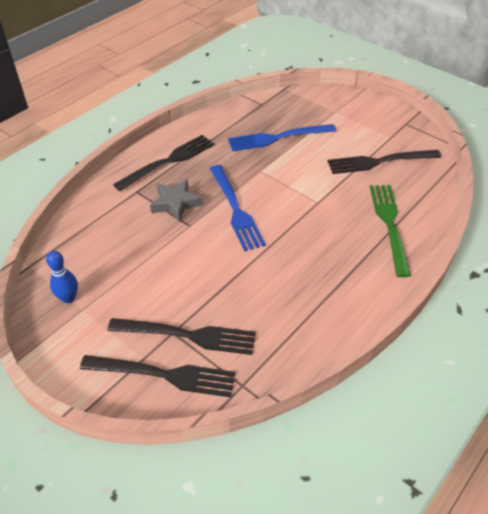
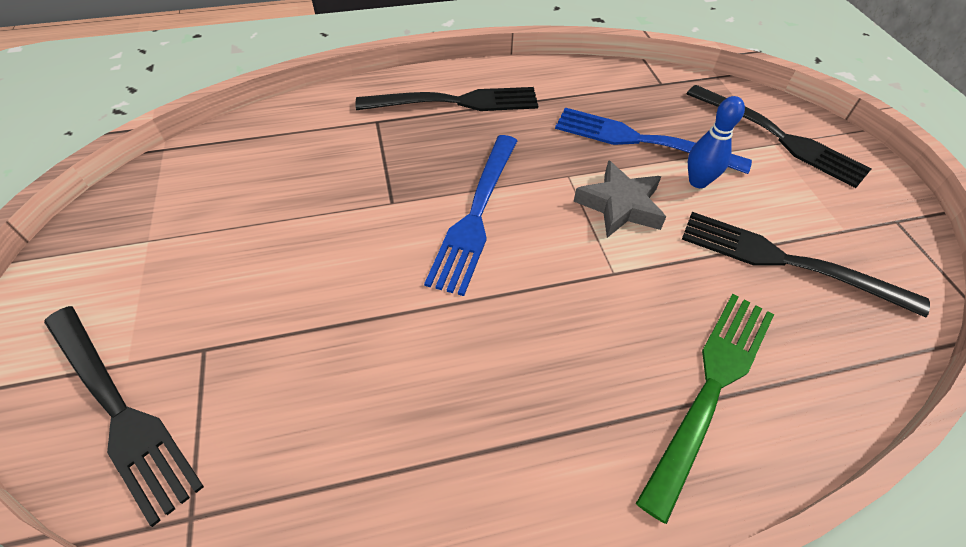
camera: 35 degrees right, 5 degrees up
blue bowling pin [46,251,78,303] -> blue bowling pin moved to [688,96,745,188]
black fork [108,318,256,355] -> black fork moved to [686,85,871,188]
grey star [150,179,203,222] -> grey star moved to [574,160,666,238]

